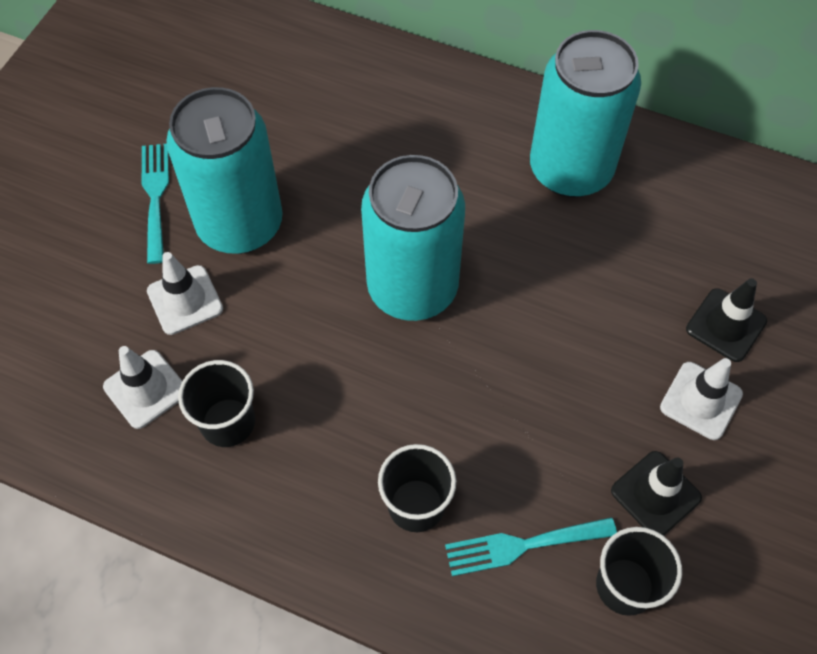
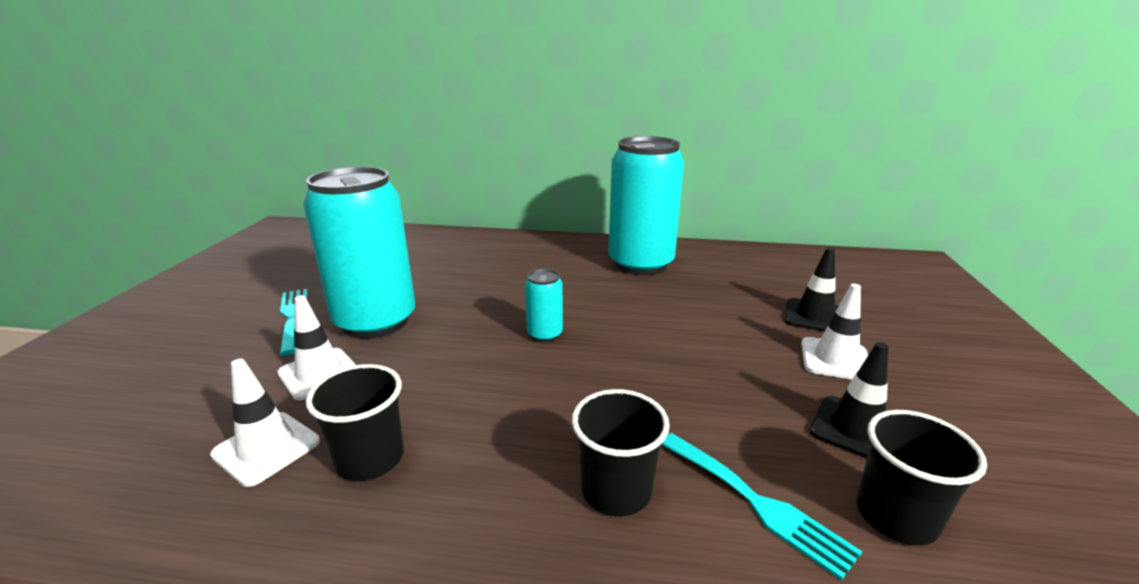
camera: 15 degrees left, 35 degrees down
turquoise can [361,155,465,321] -> turquoise can [525,269,563,342], size x0.43
turquoise fork [445,517,617,576] -> turquoise fork turned 105 degrees counterclockwise [661,433,862,581]

